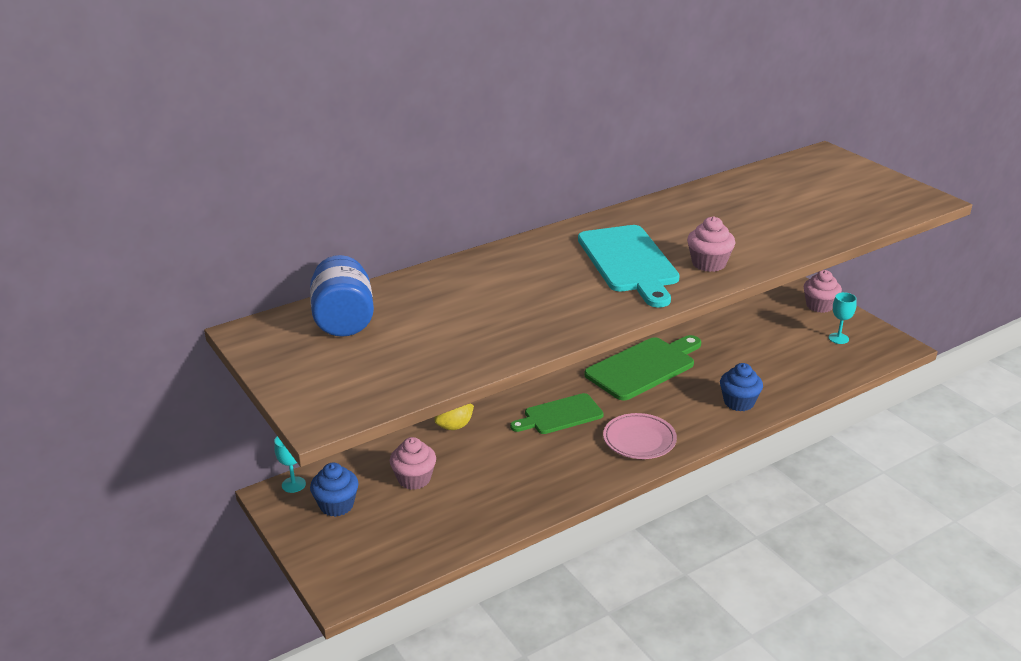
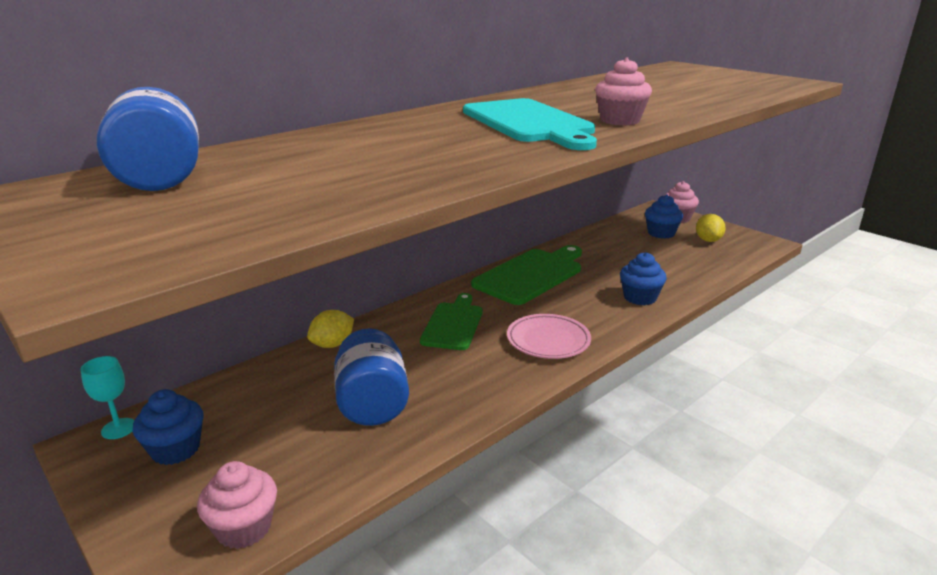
camera: 10 degrees left, 5 degrees down
pink cupcake [390,437,436,490] -> pink cupcake moved to [197,461,277,549]
green cutting board [510,393,604,434] -> green cutting board turned 135 degrees clockwise [420,293,483,350]
turquoise goblet [829,292,857,344] -> yellow lemon [696,214,726,242]
none -> blue jar [334,328,409,426]
none -> blue cupcake [645,195,683,239]

